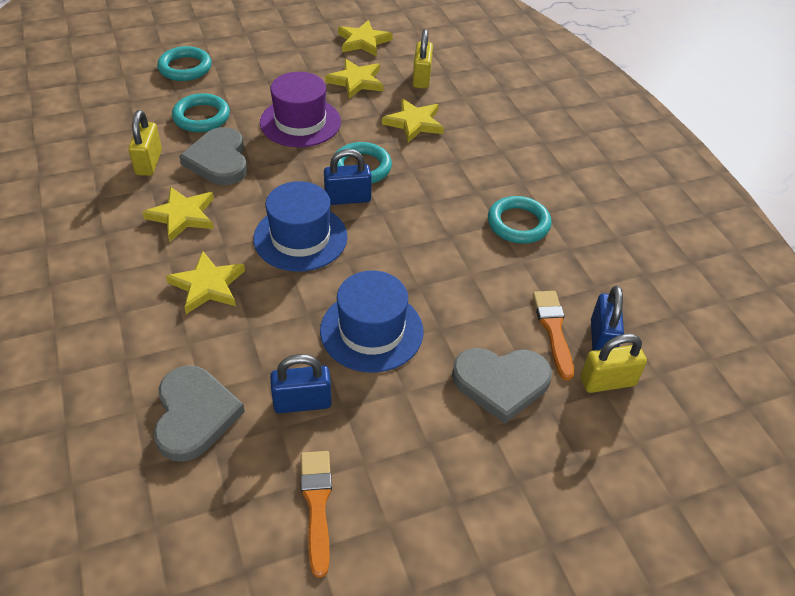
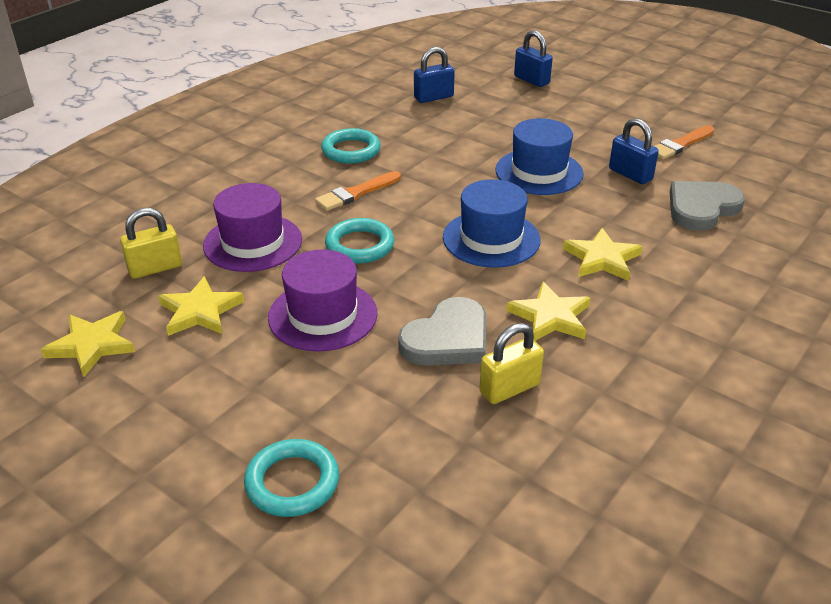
camera: 120 degrees left, 10 degrees down
turquoise ring [172,93,230,132] -> none
blue padlock [324,149,372,205] -> blue padlock moved to [514,30,553,87]
yellow star [382,99,444,143] -> purple hat [203,183,302,272]
grey heart [452,348,552,424] -> none
orange brush [533,291,574,380] -> orange brush moved to [315,171,401,211]
yellow padlock [580,334,647,393] -> none

